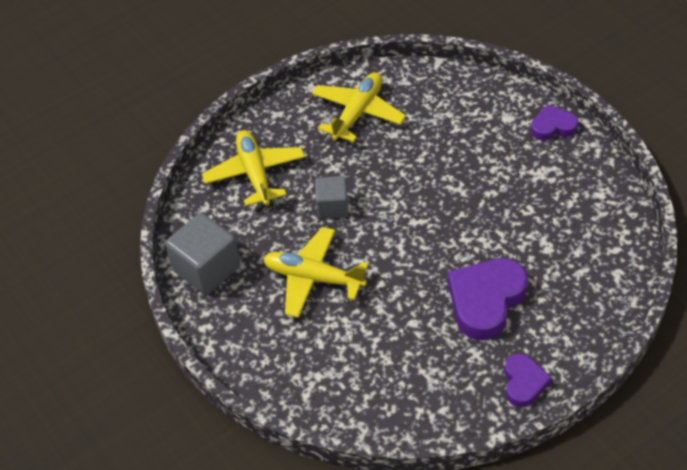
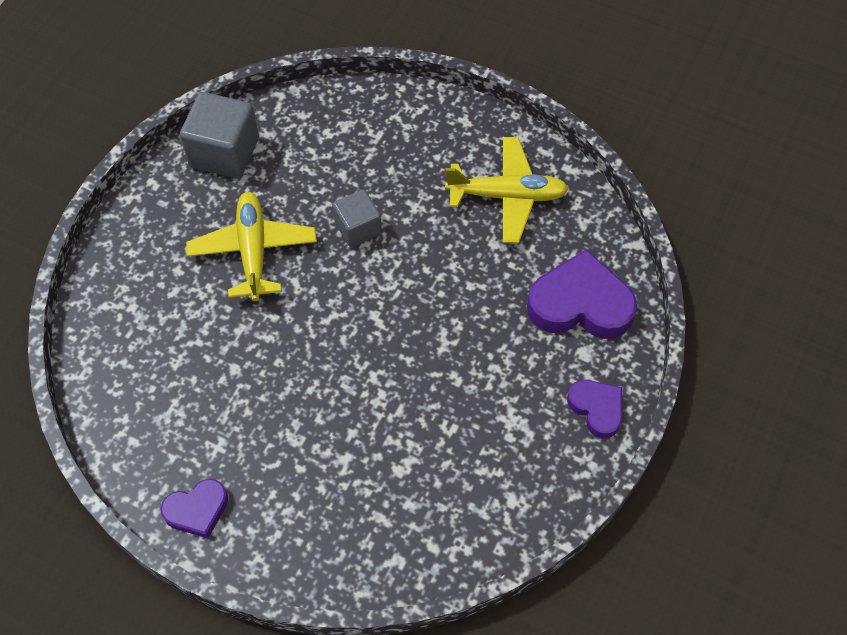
camera: 60 degrees right, 10 degrees up
yellow plane [202,130,305,206] -> none
purple heart [448,258,528,340] -> purple heart moved to [527,249,637,339]

